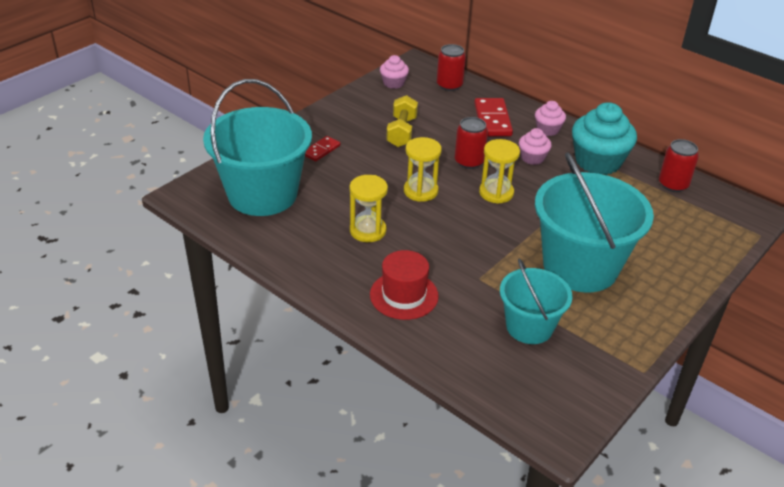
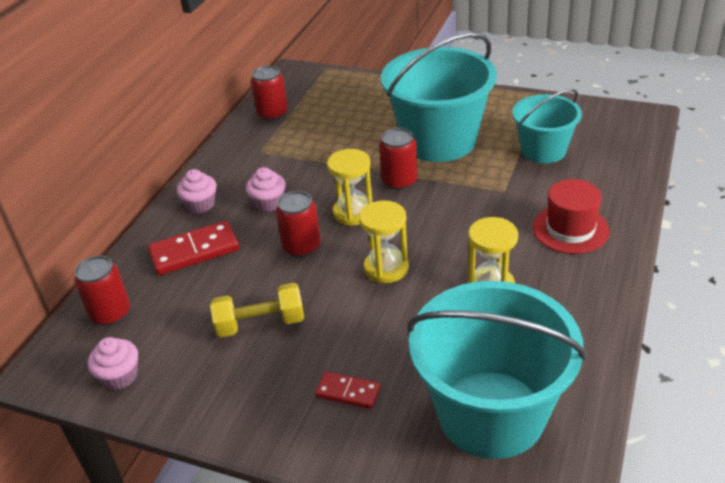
camera: 105 degrees left, 0 degrees up
turquoise cupcake [572,102,637,175] -> none
none -> red can [379,128,417,190]

